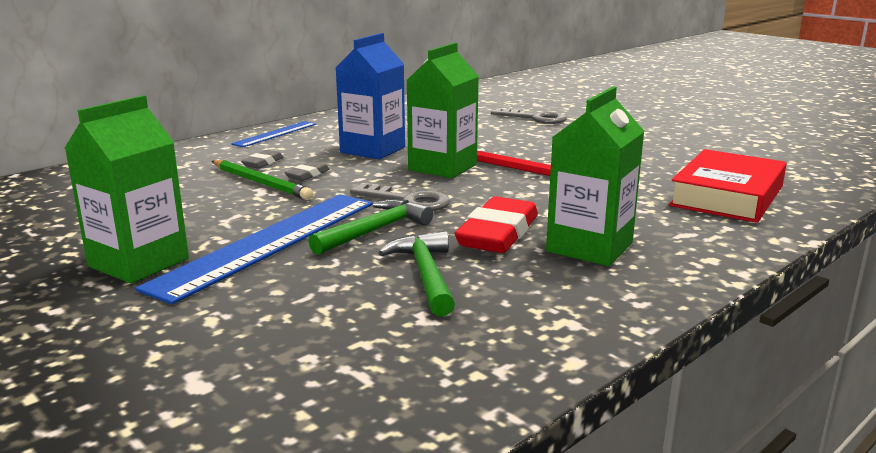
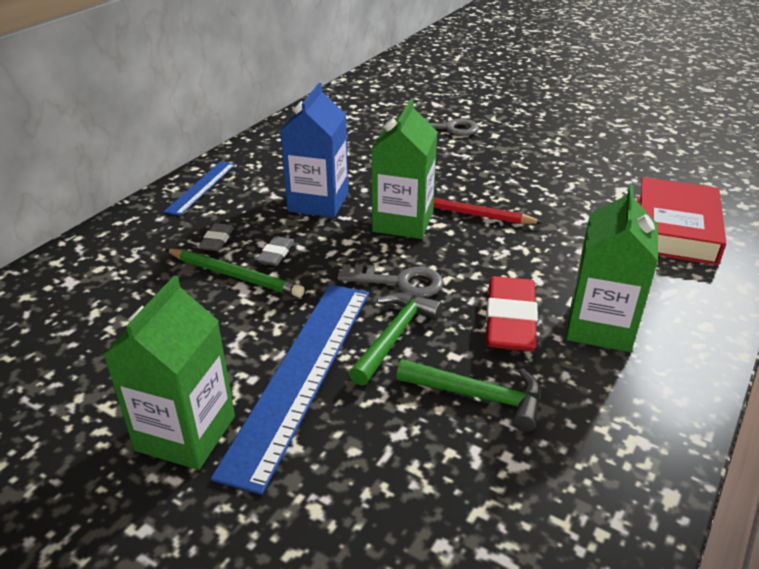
camera: 15 degrees left, 15 degrees up
green hammer [378,231,455,316] -> green hammer turned 135 degrees clockwise [396,359,541,432]

